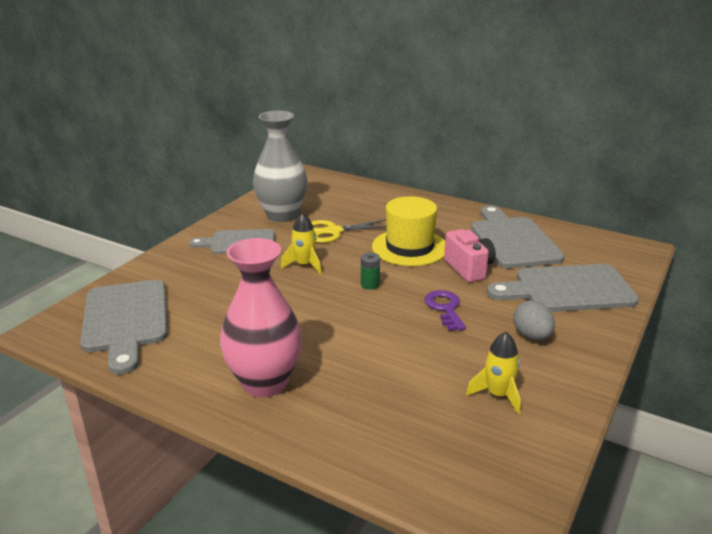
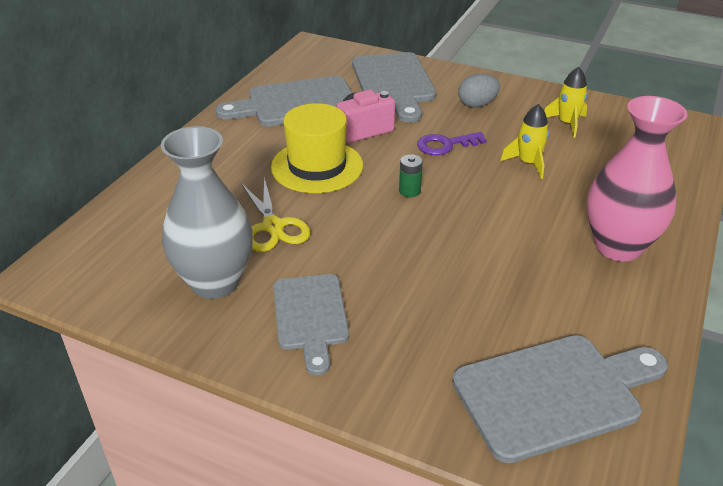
camera: 95 degrees left, 10 degrees up
yellow rocket [281,212,321,274] -> yellow rocket moved to [500,104,549,179]

